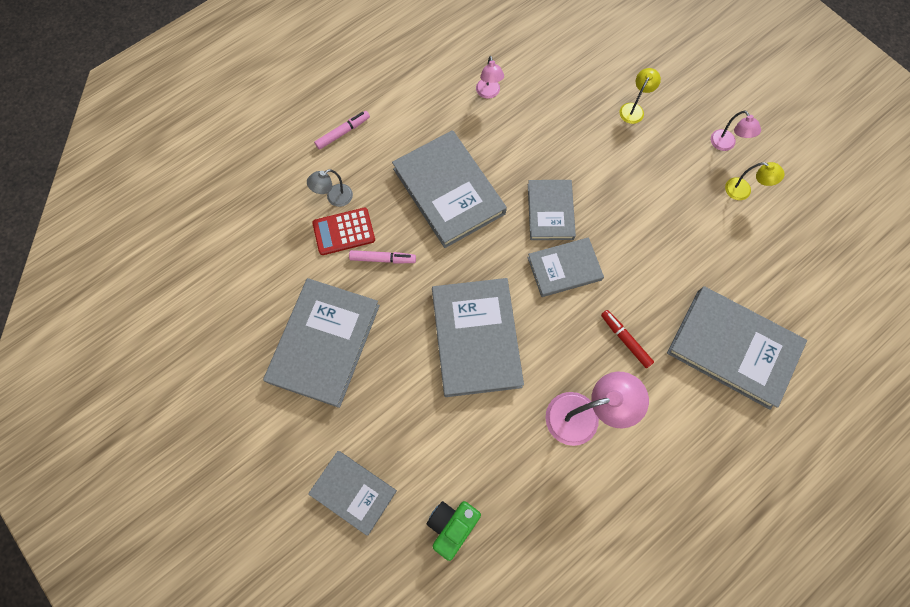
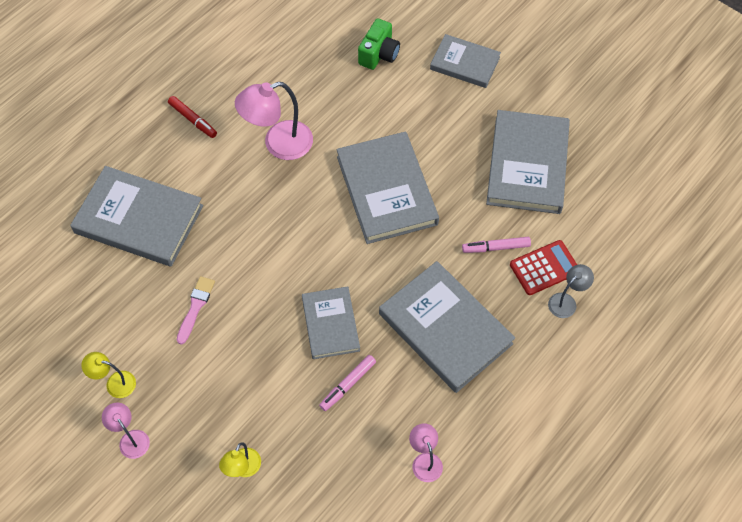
camera: 170 degrees right, 10 degrees down
pink marker [314,111,370,150] -> pink marker moved to [319,355,376,411]
grey book [527,237,604,297] -> none
red marker [601,310,654,368] -> red marker moved to [168,96,217,138]
none -> pink brush [177,276,215,345]

